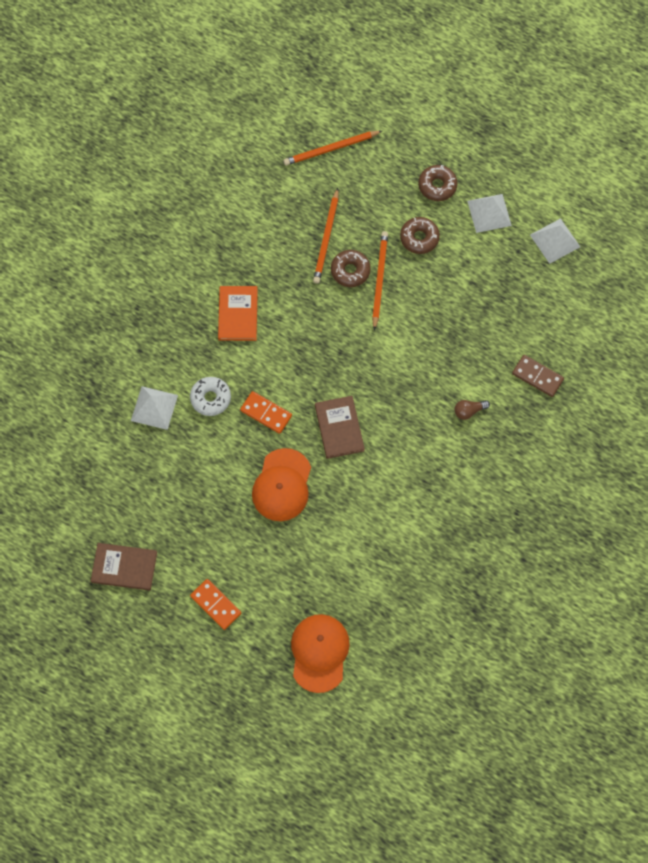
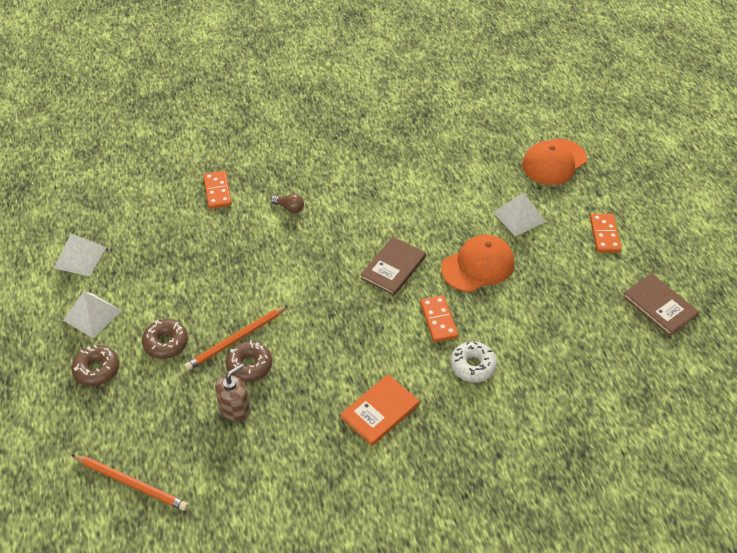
camera: 135 degrees left, 20 degrees down
white pyramid [131,386,178,430] -> white pyramid moved to [493,193,546,236]
orange pencil [313,188,338,284] -> brown soap dispenser [215,364,250,421]
brown domino [512,355,564,397] -> orange domino [203,171,232,209]

